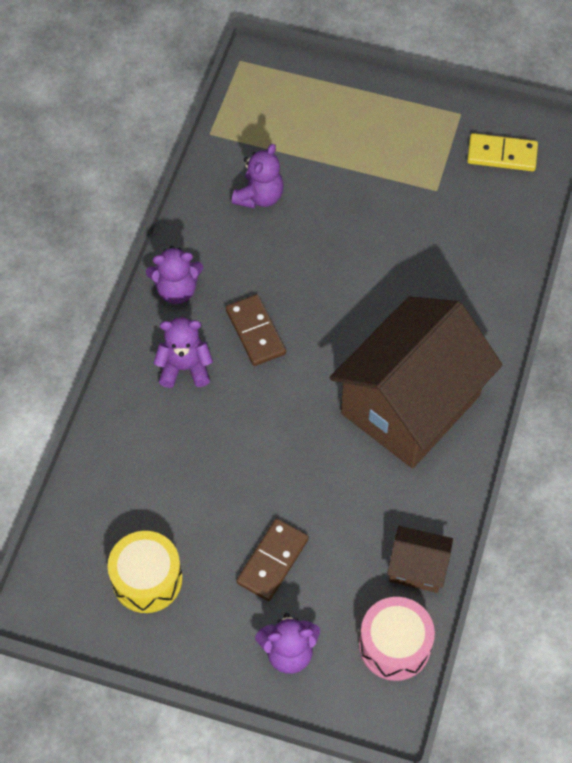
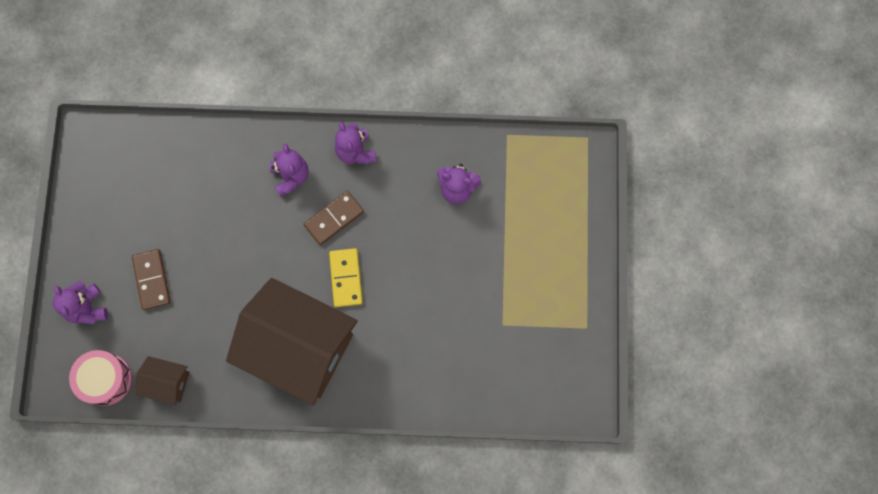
camera: 75 degrees right, 15 degrees up
yellow drum [108,531,183,613] -> none
brown domino [236,519,309,601] -> brown domino turned 60 degrees clockwise [132,249,171,310]
brown house [387,526,453,593] -> brown house turned 75 degrees counterclockwise [136,356,190,405]
yellow domino [467,133,538,171] -> yellow domino moved to [329,248,363,307]

